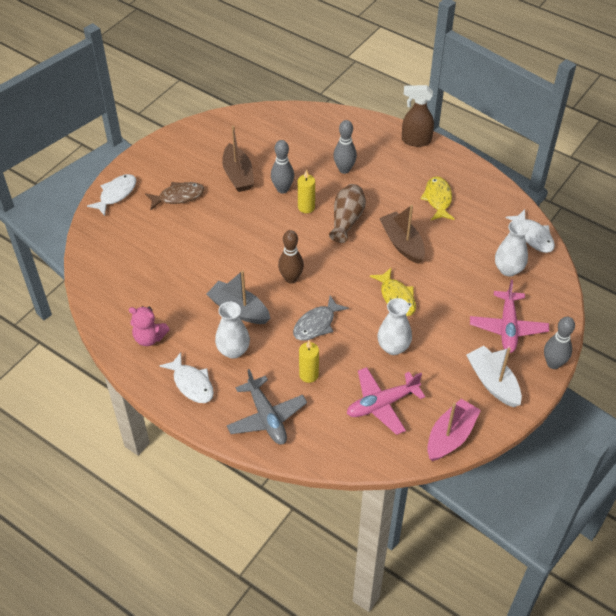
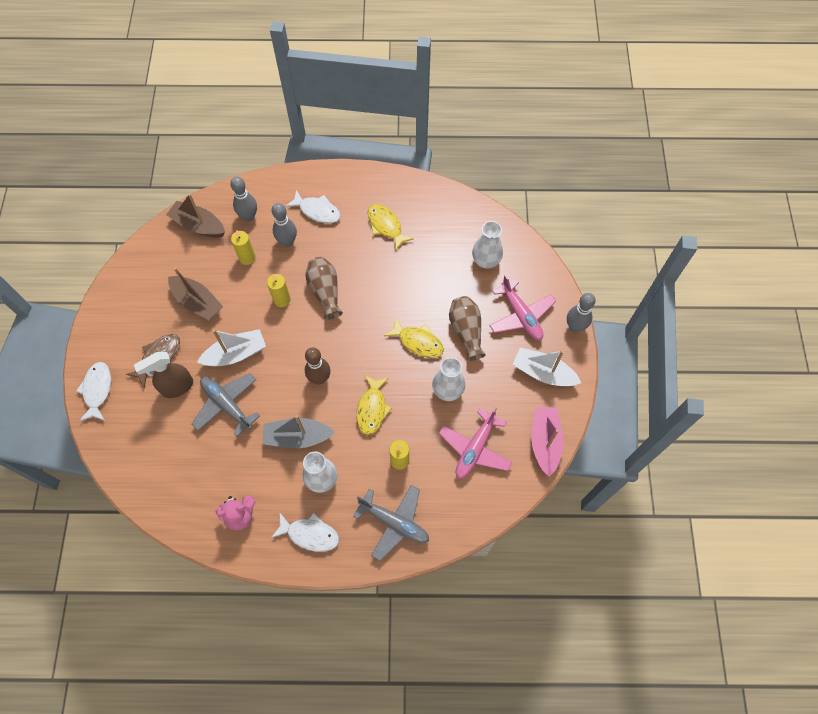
camera: 35 degrees left, 15 degrees up
grey bowling pin [271,140,294,194] -> grey bowling pin moved to [230,176,257,222]
grey fish [293,295,349,341] -> yellow fish [356,375,392,435]
brown boat [379,205,425,264] -> brown boat moved to [166,194,225,238]
brown spray bottle [402,85,434,147] -> brown spray bottle moved to [134,352,193,398]
white fish [506,209,555,253] -> white fish moved to [285,190,341,223]
none -> grey plane [192,373,260,437]
none -> white boat [197,329,266,366]
none -> yellow candle [231,230,256,265]
none -> brown vase [449,296,486,361]

